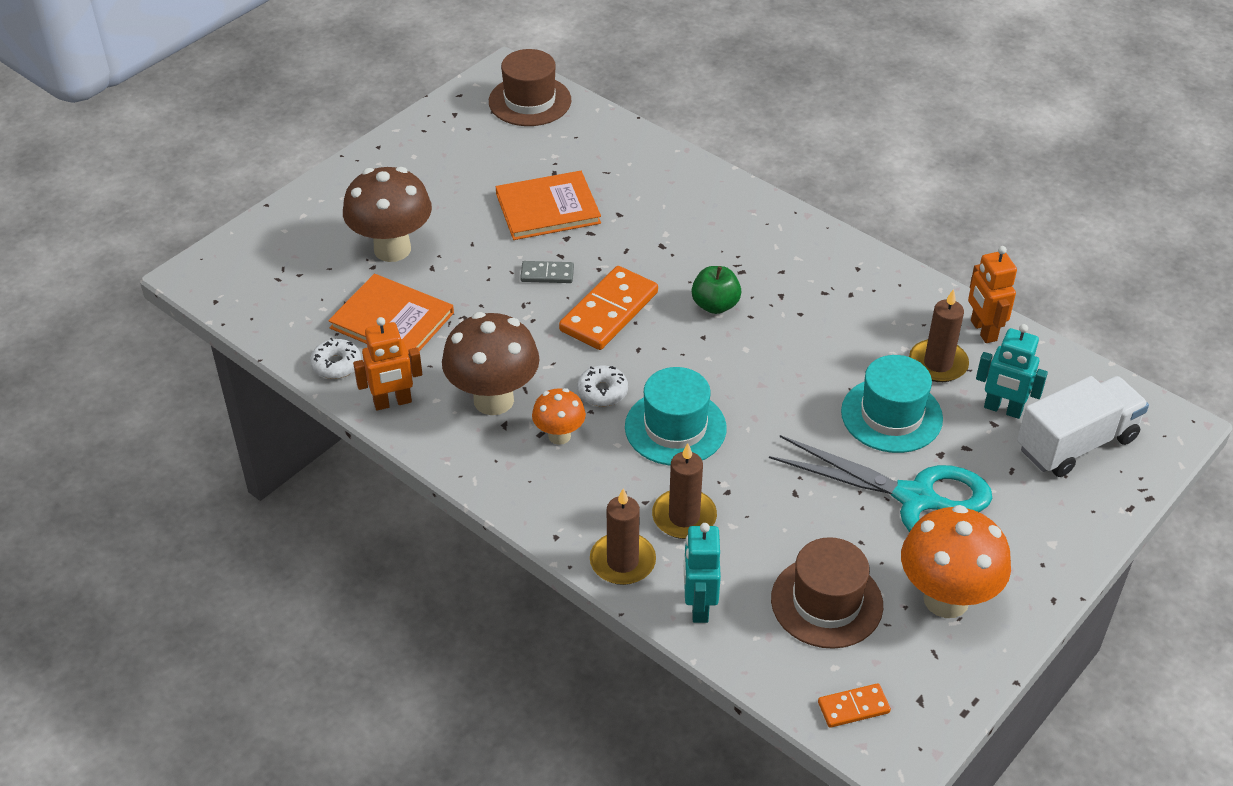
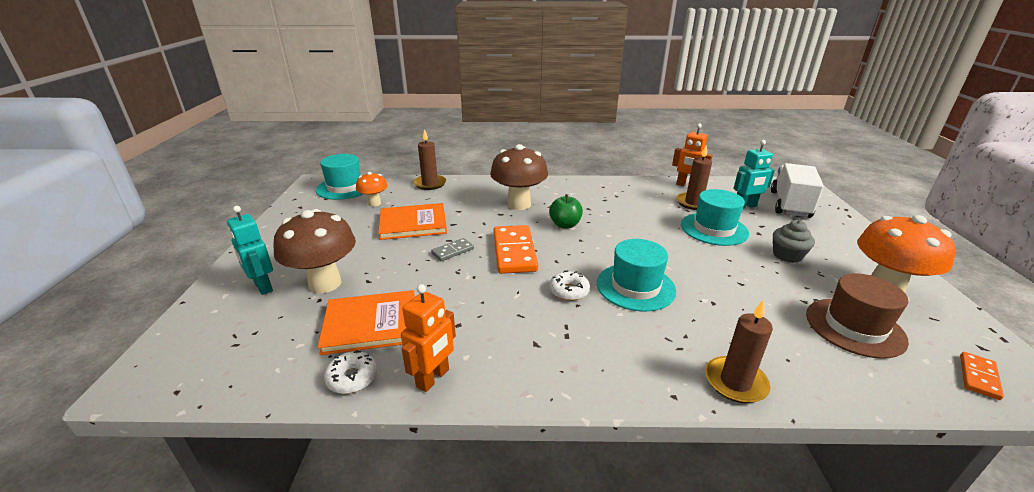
camera: 40 degrees left, 15 degrees down
brown mushroom [442,312,540,415] -> brown mushroom moved to [490,144,548,210]
brown hat [489,49,571,126] -> turquoise hat [316,154,363,200]
orange book [496,171,601,240] -> orange book turned 45 degrees clockwise [378,203,447,240]
orange mushroom [532,388,586,445] -> orange mushroom moved to [356,172,388,207]
brown candle [652,443,717,539] -> brown candle moved to [413,129,446,190]
turquoise robot [684,523,721,623] -> turquoise robot moved to [227,206,273,295]
turquoise scissors [769,435,992,532] -> grey cupcake [773,220,815,263]

